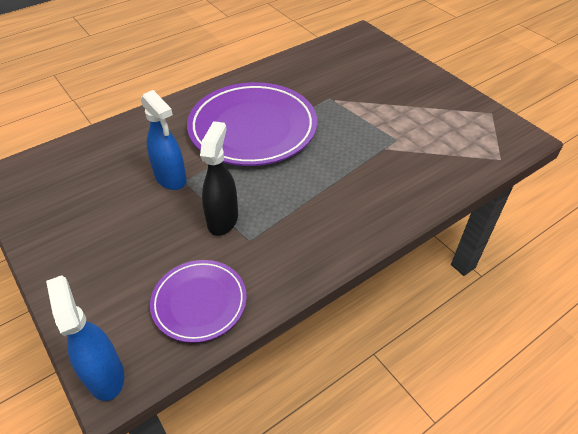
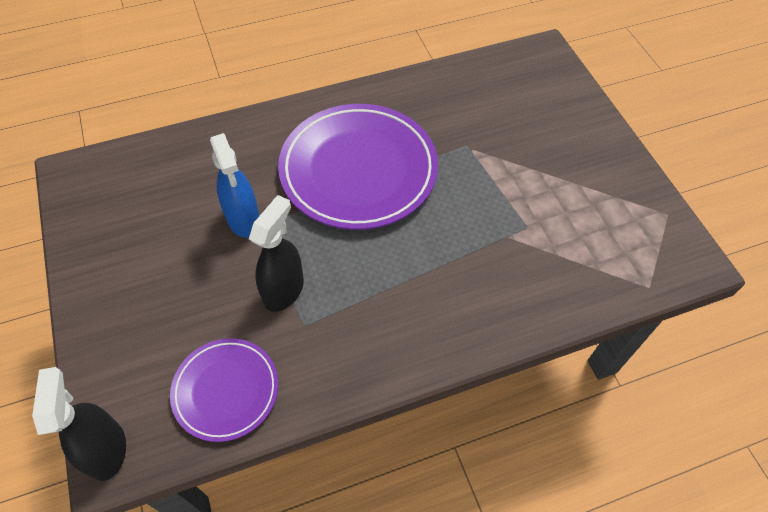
camera: 15 degrees right, 10 degrees up
blue spray bottle [46,275,124,401] -> black spray bottle [32,367,126,481]

